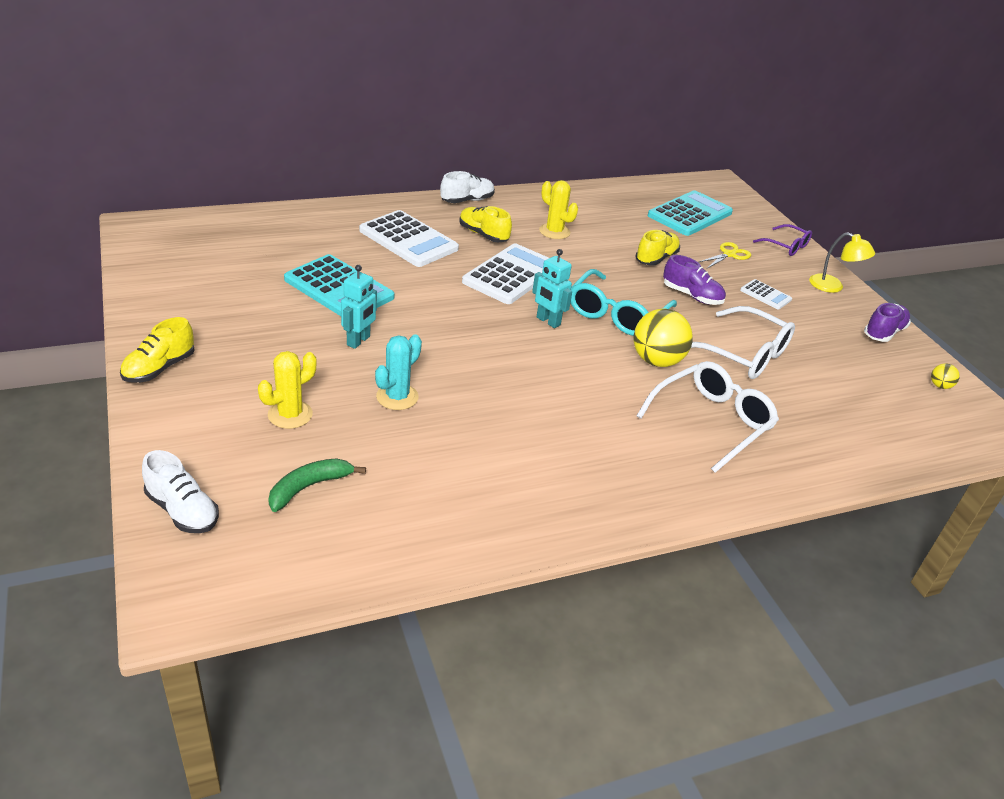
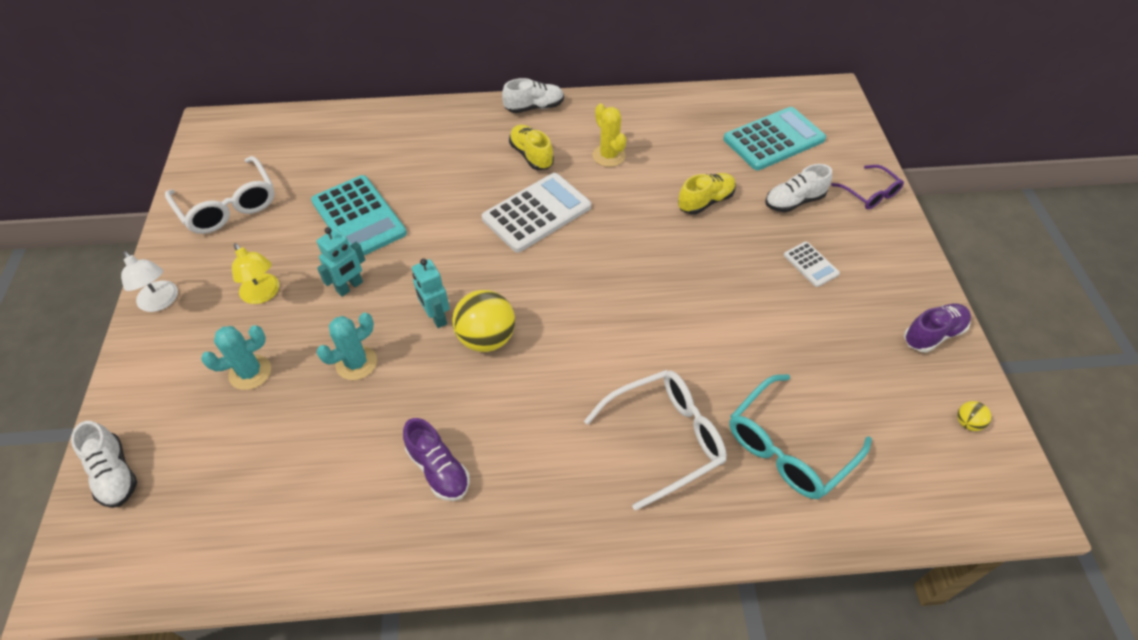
camera: 20 degrees right, 15 degrees up
yellow shoe [120,317,194,383] -> white lamp [121,251,178,312]
yellow cactus [258,351,317,429] -> turquoise cactus [201,325,271,390]
green banana [268,458,366,512] -> none
white calculator [359,210,459,267] -> none
turquoise robot [532,249,572,328] -> turquoise robot moved to [412,258,450,328]
turquoise glasses [571,269,677,336] -> turquoise glasses moved to [729,374,872,499]
yellow ball [633,309,693,367] -> yellow ball moved to [452,290,515,352]
purple shoe [663,255,726,305] -> purple shoe moved to [403,418,470,501]
white glasses [691,306,795,379] -> white glasses moved to [165,156,275,234]
yellow scissors [699,242,751,268] -> white shoe [765,164,832,212]
yellow lamp [809,232,875,293] -> yellow lamp moved to [232,243,279,304]

